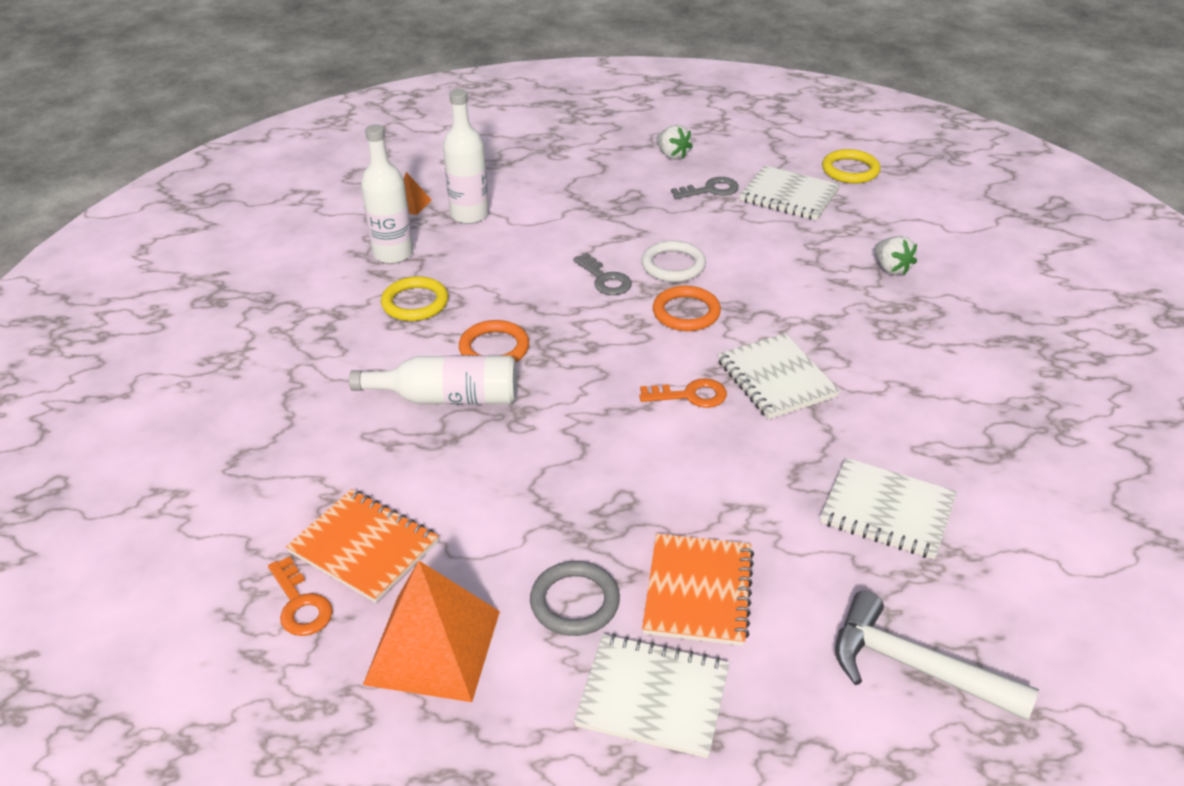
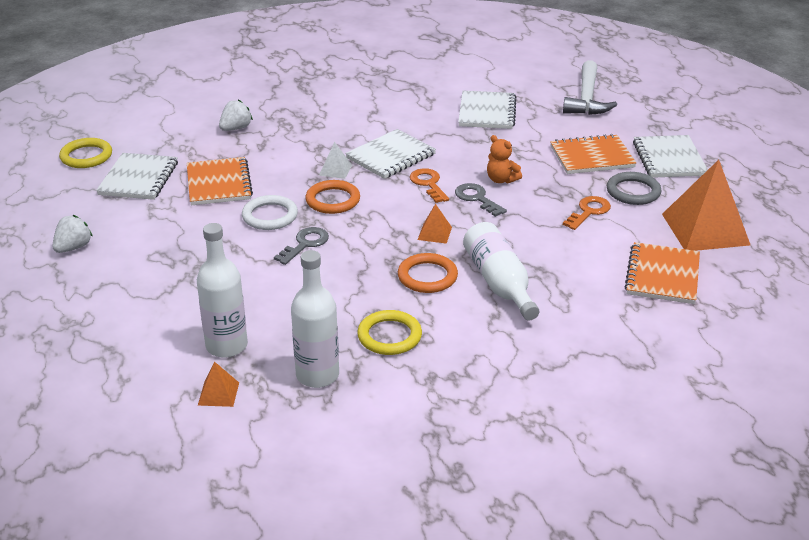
camera: 110 degrees left, 5 degrees down
orange key [268,556,333,636] -> orange key moved to [563,196,611,230]
grey key [671,177,739,199] -> grey key moved to [455,183,507,217]
none -> orange notebook [187,157,253,205]
none -> white pyramid [319,142,352,179]
none -> orange pyramid [418,204,452,244]
none -> orange teddy bear [487,135,522,184]

